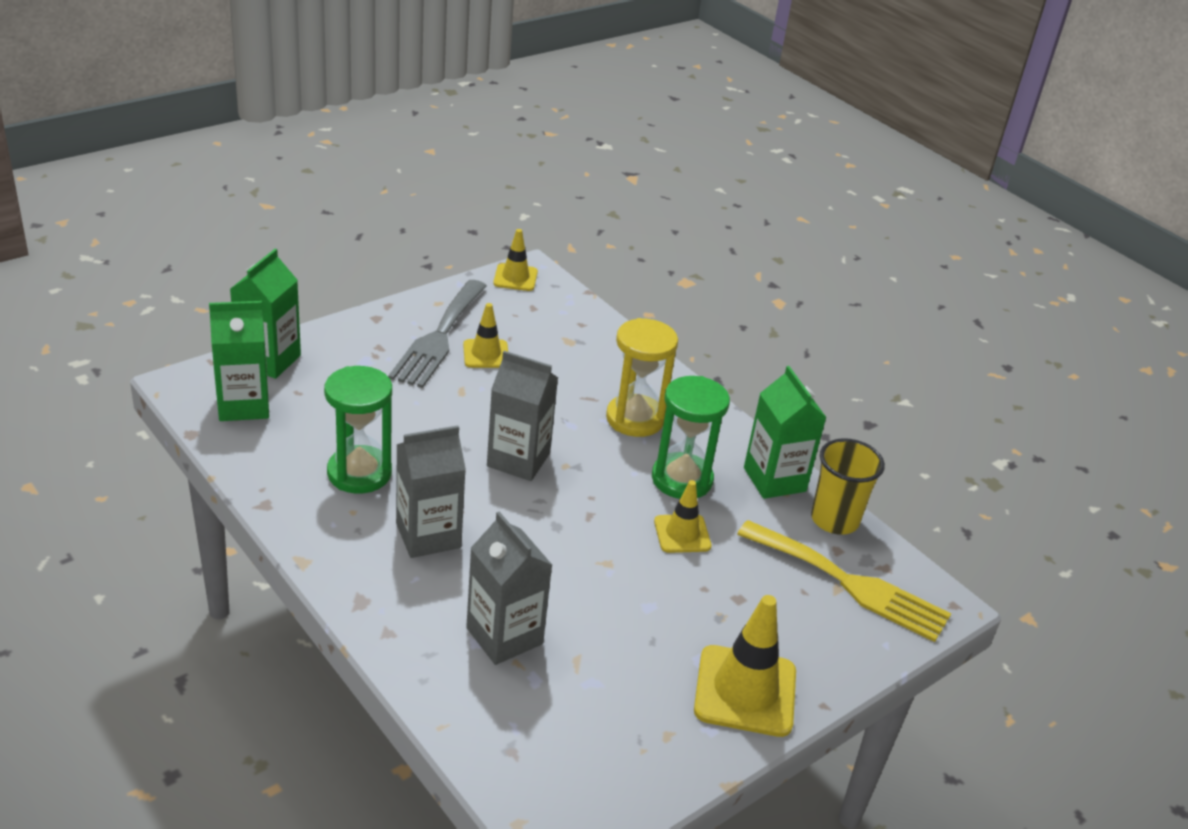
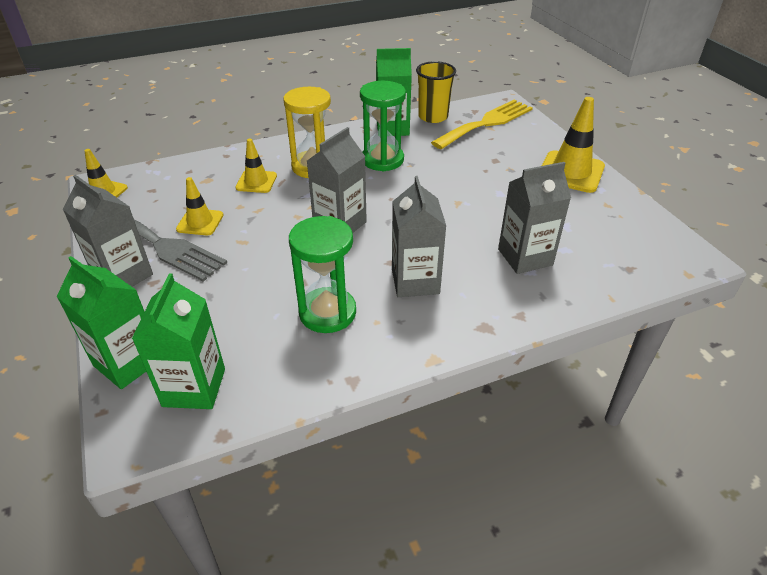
camera: 70 degrees left, 5 degrees up
yellow traffic cone [654,480,711,553] -> yellow traffic cone moved to [235,139,277,193]
none -> grey carton [63,175,153,287]

